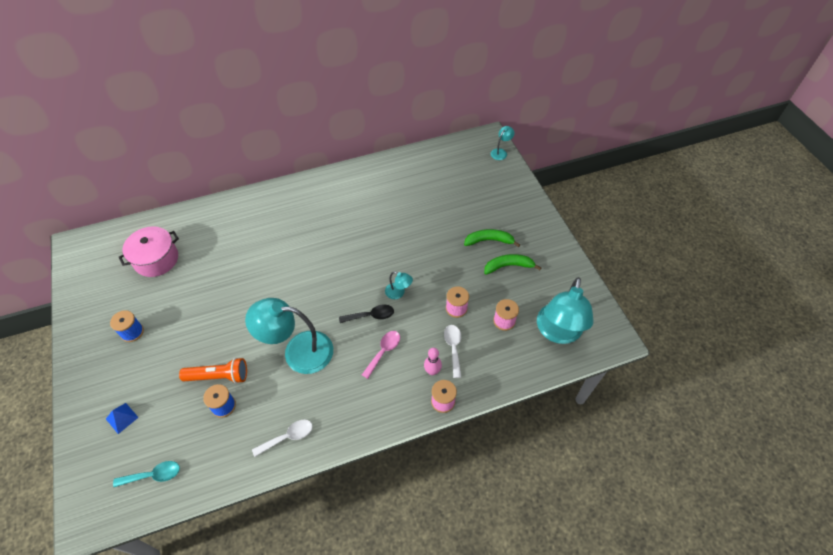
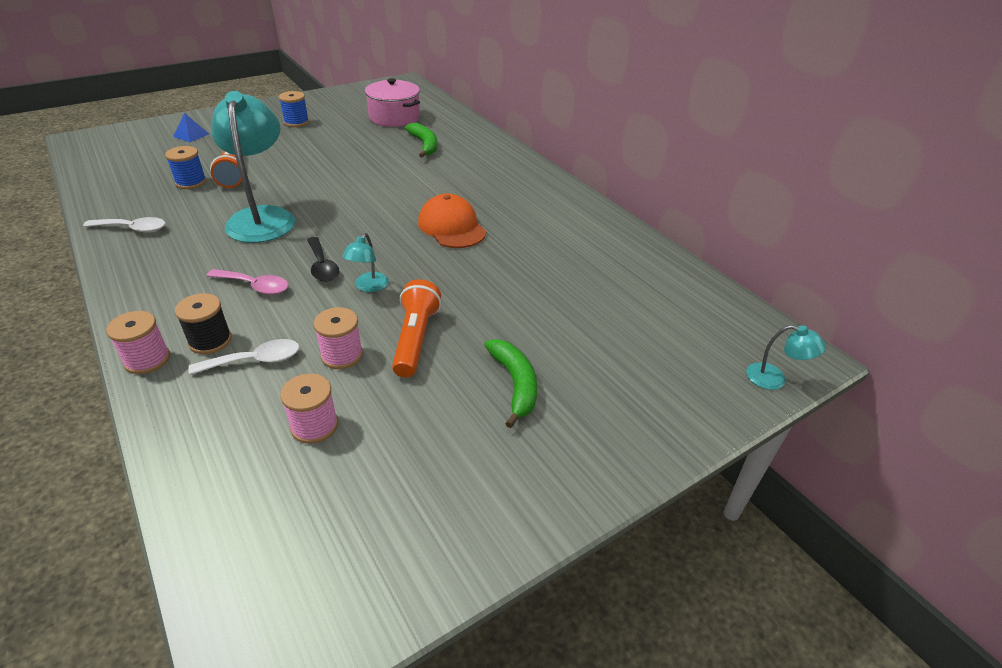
camera: 75 degrees right, 15 degrees down
turquoise spoon [113,461,180,487] -> none
white spoon [252,420,313,457] -> white spoon turned 45 degrees counterclockwise [83,217,165,233]
pink bowling pin [424,348,442,375] -> black spool [175,293,232,354]
green banana [484,254,541,275] -> green banana moved to [405,123,437,158]
turquoise lamp [537,277,594,344] -> none
none -> orange flashlight [392,279,441,378]
none -> orange cap [418,194,486,248]

